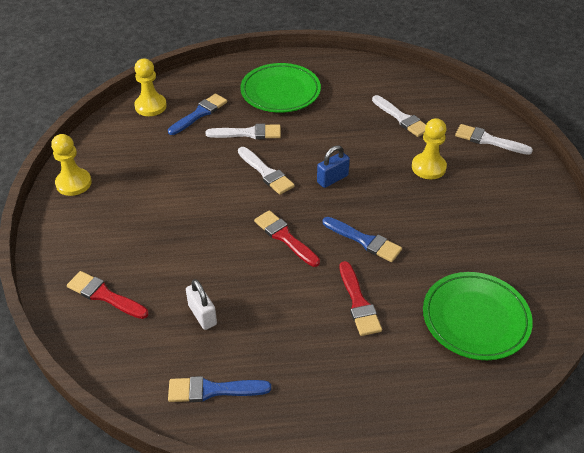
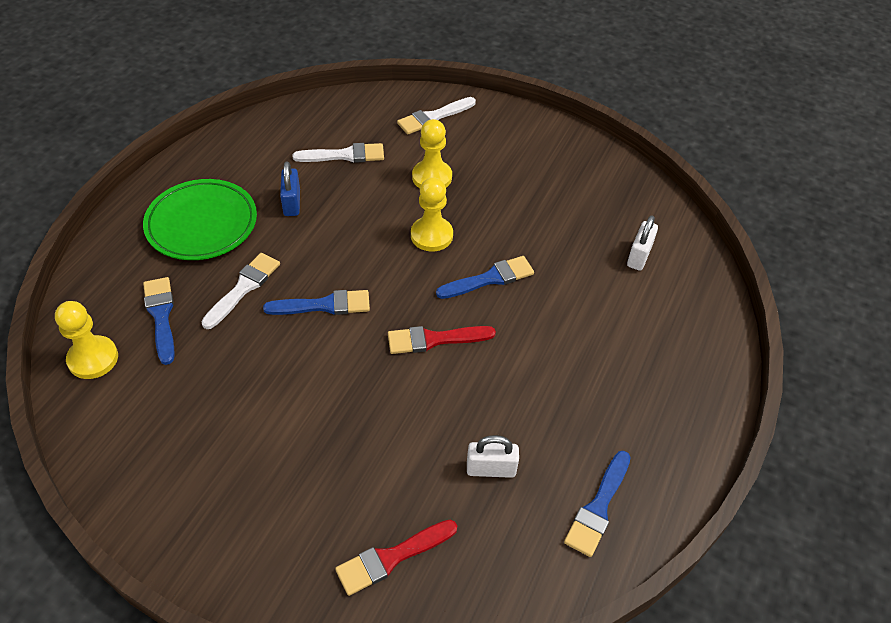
camera: 60 degrees left, 5 degrees up
yellow pawn [51,134,92,196] -> yellow pawn moved to [411,177,453,252]
white brush [238,147,295,195] -> blue brush [263,290,370,315]
blue padlock [317,145,350,188] -> blue padlock moved to [280,161,300,216]
red brush [339,261,382,336] -> none
green plate [423,272,533,360] -> white padlock [627,215,658,270]

